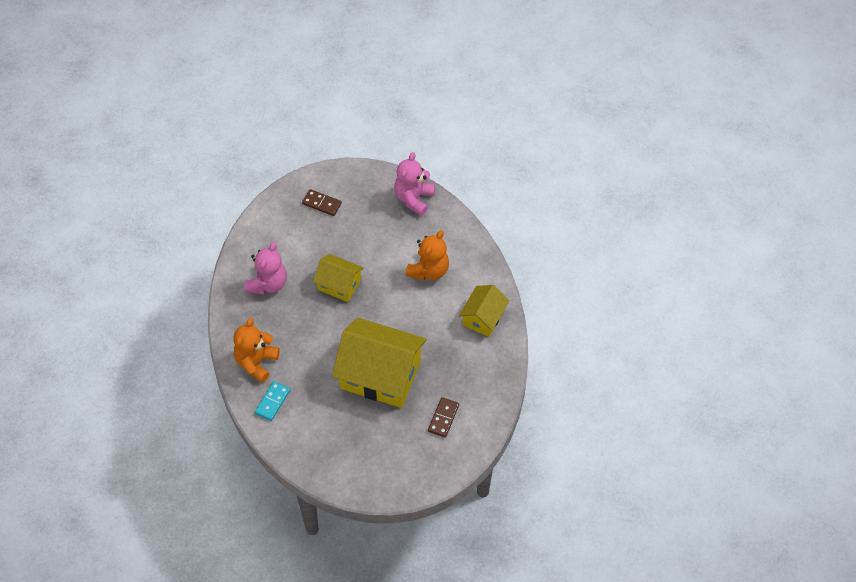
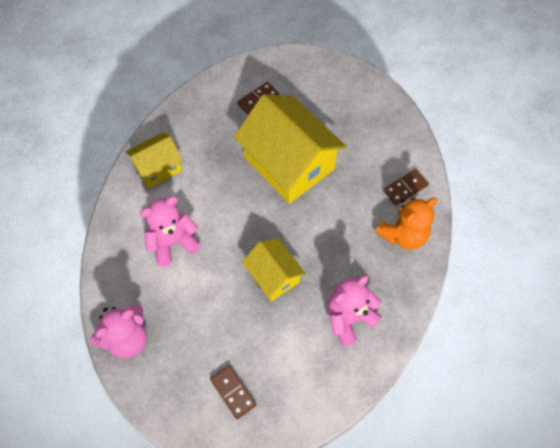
camera: 150 degrees left, 5 degrees up
turquoise domino [255,381,290,421] -> brown domino [383,169,429,205]
orange teddy bear [405,230,449,281] -> pink teddy bear [140,196,201,267]

